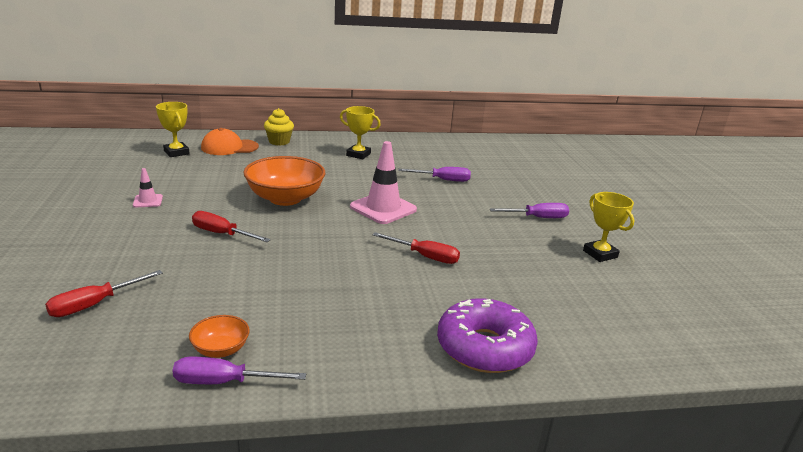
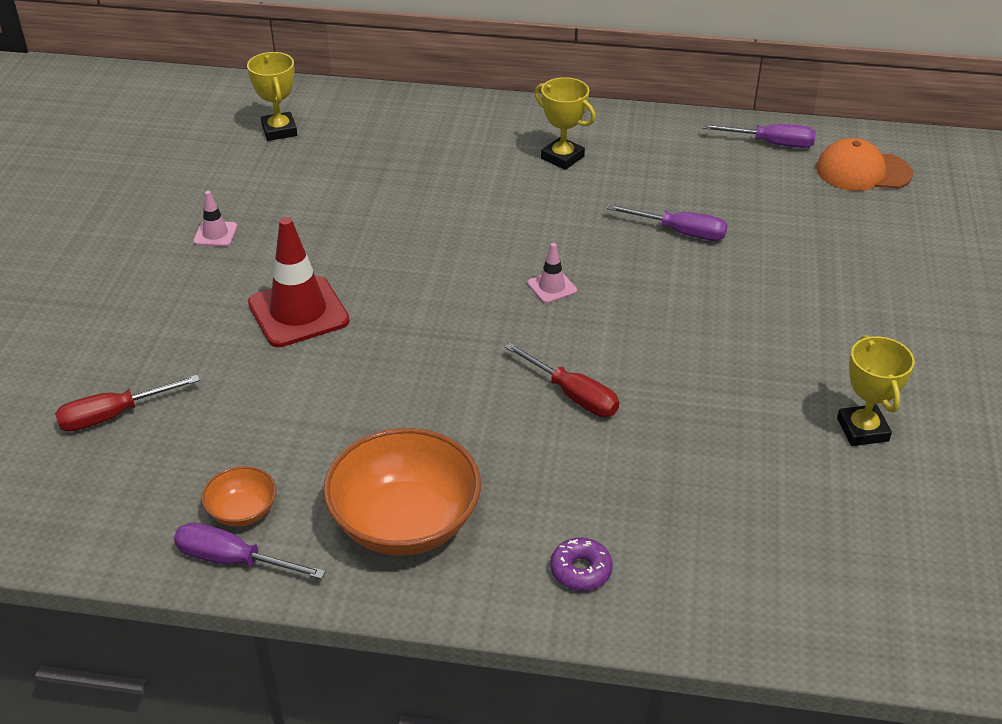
camera: 20 degrees right, 15 degrees up
red screwdriver [192,211,271,242] -> red traffic cone [248,217,350,347]
orange cap [201,128,259,155] -> orange cap moved to [816,138,913,191]
orange bowl [243,156,325,206] -> orange bowl moved to [323,428,481,556]
yellow cupcake [264,108,294,146] -> none
pink traffic cone [350,141,417,224] -> pink traffic cone [527,243,577,303], size x0.48
purple donut [437,298,538,373] -> purple donut [550,538,613,591], size x0.45
purple screwdriver [490,203,569,218] -> purple screwdriver moved to [702,124,816,148]

